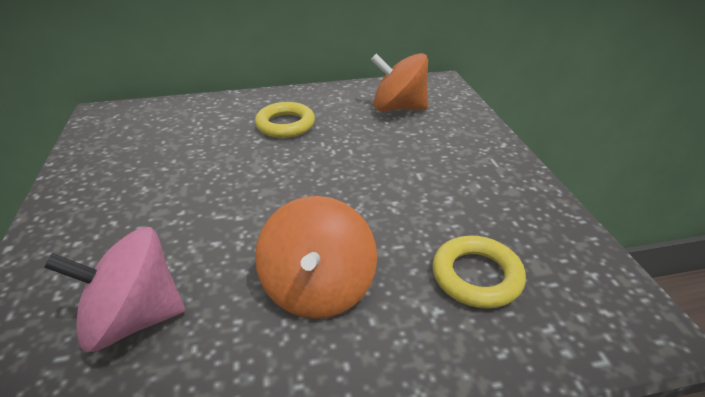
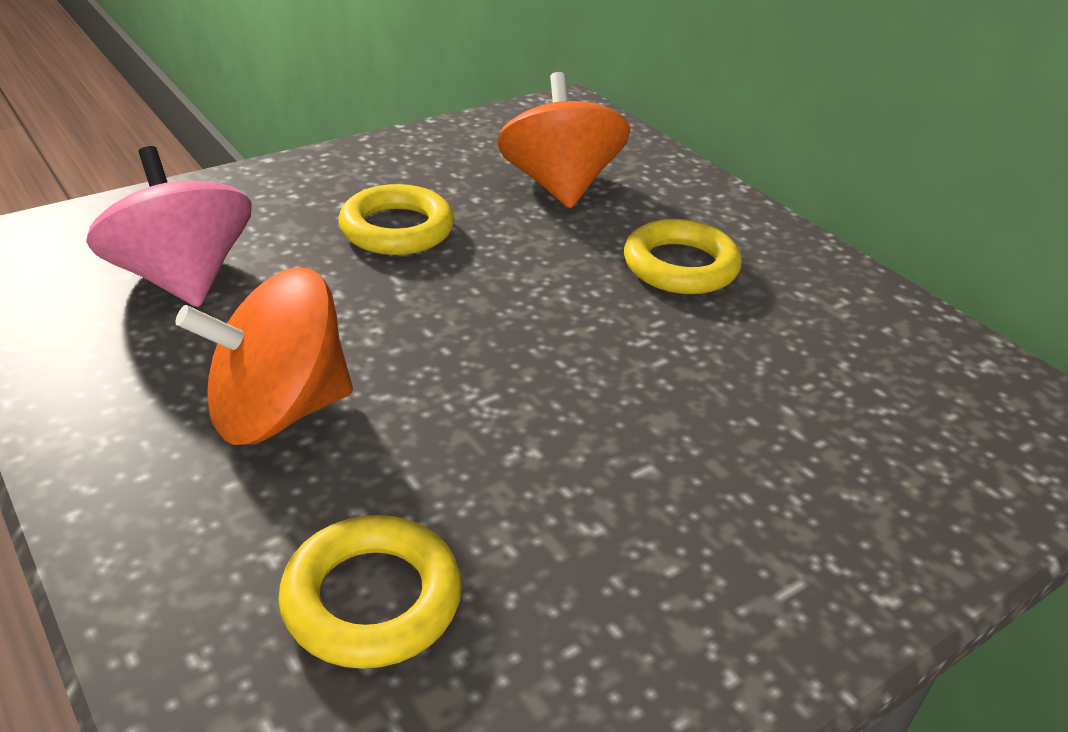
camera: 65 degrees right, 0 degrees up
orange spinning top [371,53,428,111] -> orange spinning top moved to [497,72,631,209]
none -> yellow ring [339,184,454,255]

